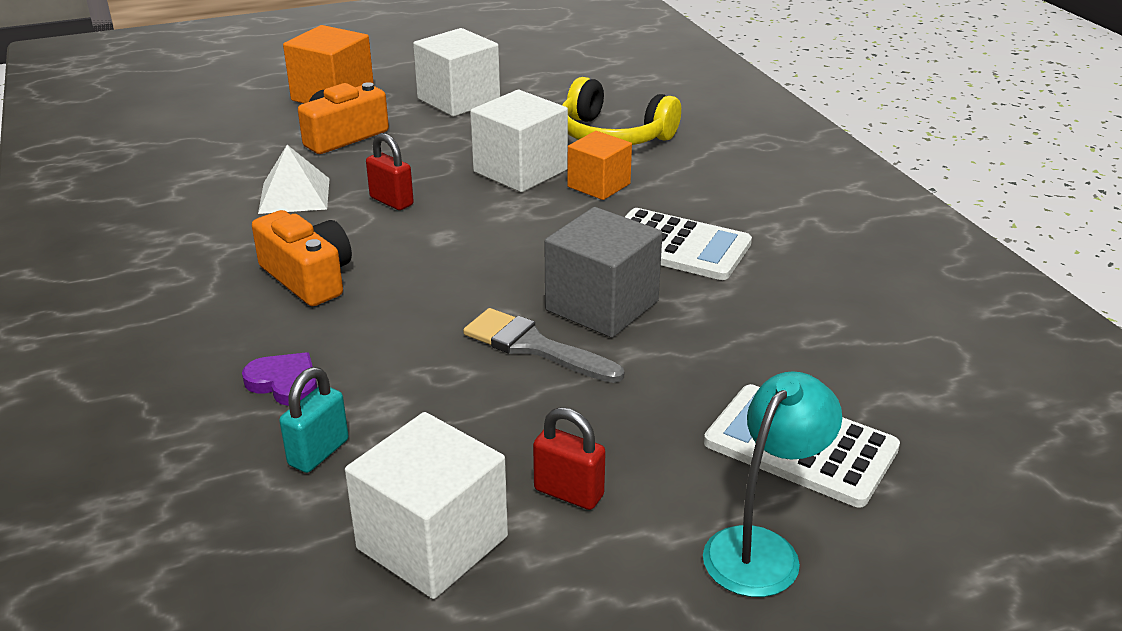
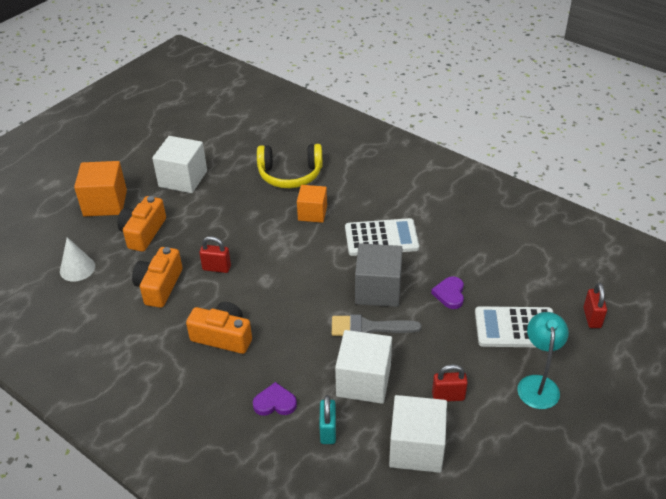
camera: 30 degrees left, 10 degrees up
white pyramid [258,145,329,214] -> orange camera [132,247,182,308]
white cube [470,90,568,192] -> white cube moved to [335,330,392,404]
none -> white cone [60,237,95,281]
none -> purple heart [431,276,464,309]
none -> red padlock [583,283,607,328]

